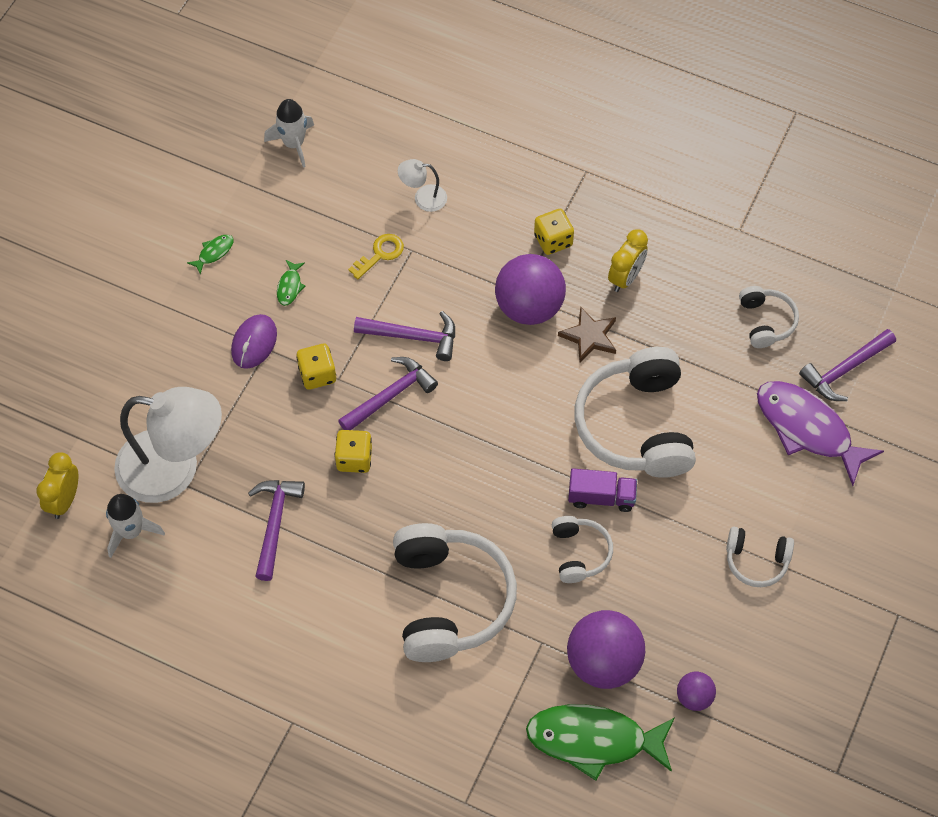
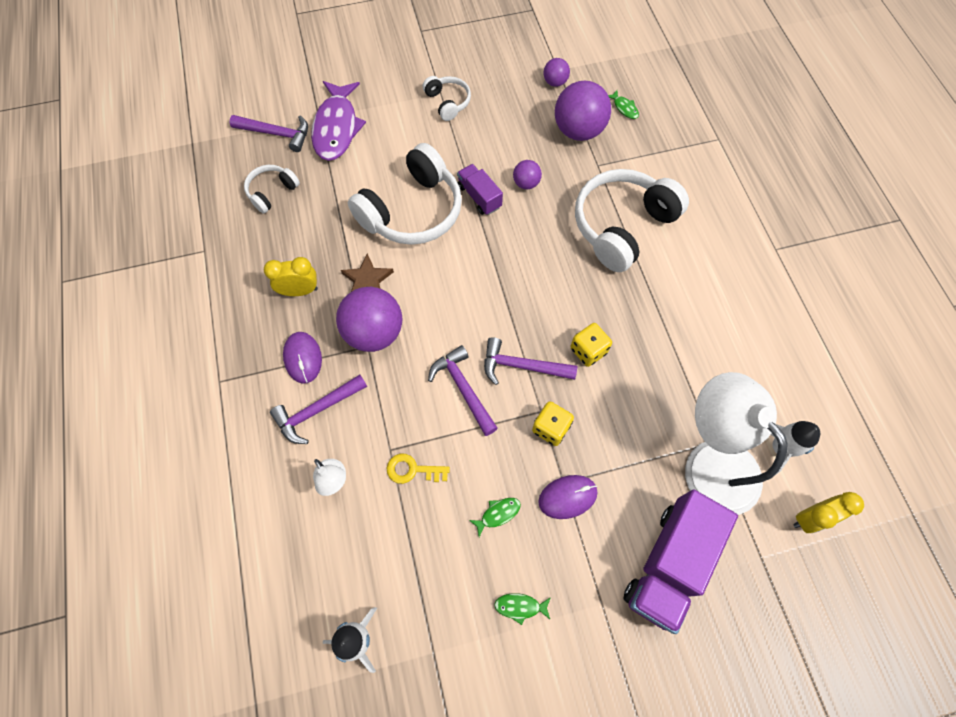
camera: 130 degrees left, 5 degrees up
purple hammer [248,480,305,581] -> purple hammer moved to [270,375,367,444]
green fish [526,704,675,781] -> green fish [608,90,639,119], size x0.41
yellow dice [534,209,574,255] -> purple mouse [283,332,322,384]
white headphones [552,516,613,583] -> purple ball [513,160,542,189]
none -> purple truck [624,489,738,634]

